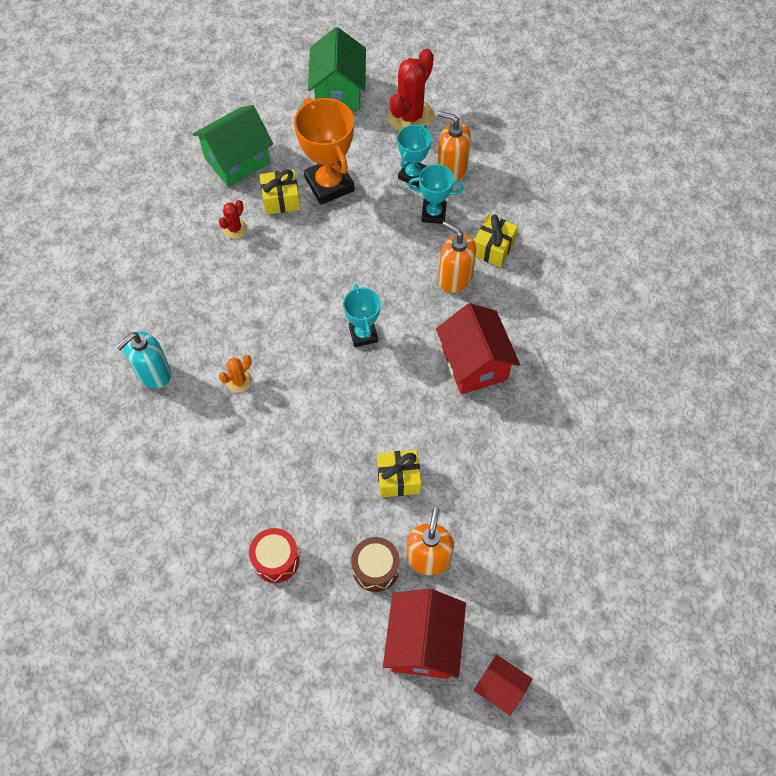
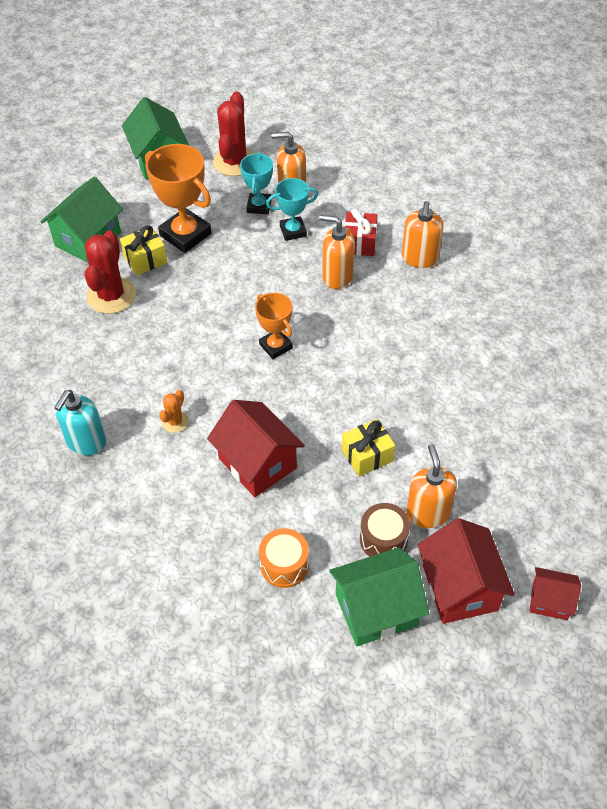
camera: 20 degrees left, 10 degrees down
red cactus [219,200,247,239] -> red cactus [84,230,136,314], size x2.02
red drum [249,528,300,583] -> orange drum [259,528,309,588]
turquoise trophy [343,284,381,347] -> orange trophy [255,293,293,359]
red house [436,303,520,394] -> red house moved to [207,400,305,497]
yellow gift [474,214,518,267] -> red gift [344,209,377,256]
none -> green house [329,547,429,646]
none -> orange soap dispenser [402,201,444,268]

